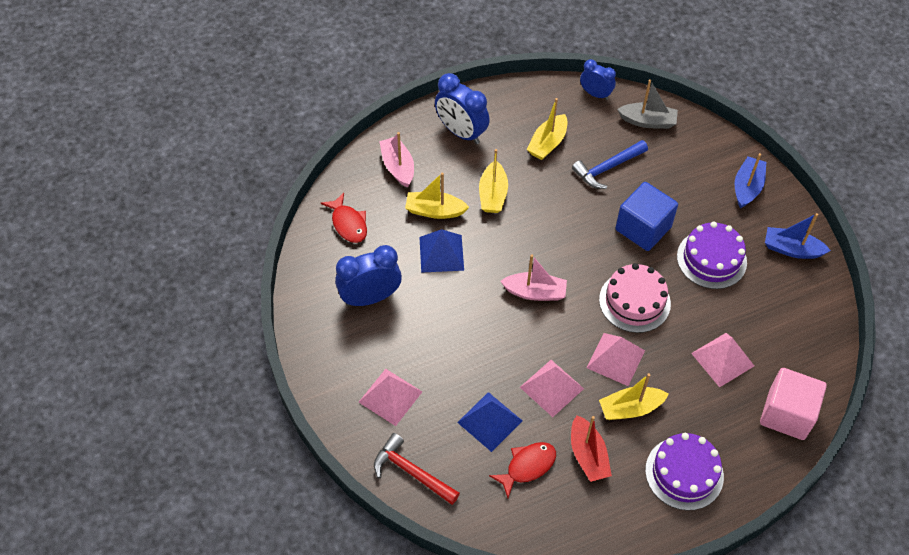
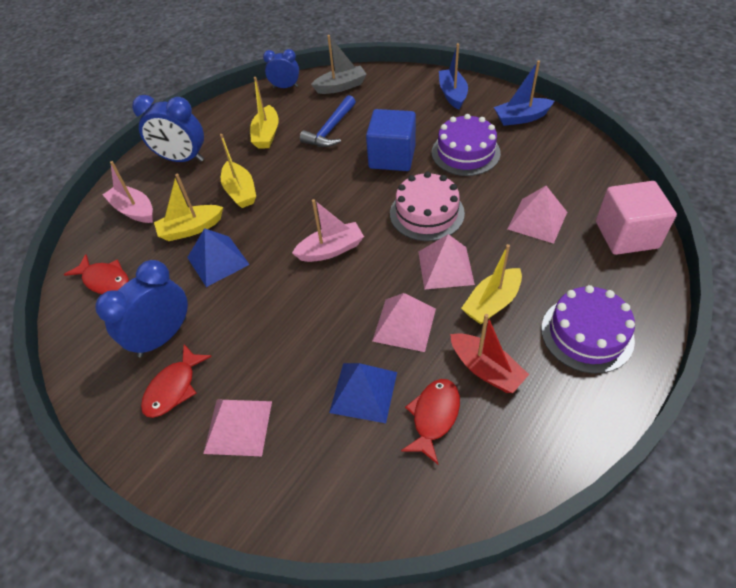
camera: 25 degrees left, 5 degrees down
red hammer [374,433,460,505] -> none
none -> red fish [141,344,212,418]

